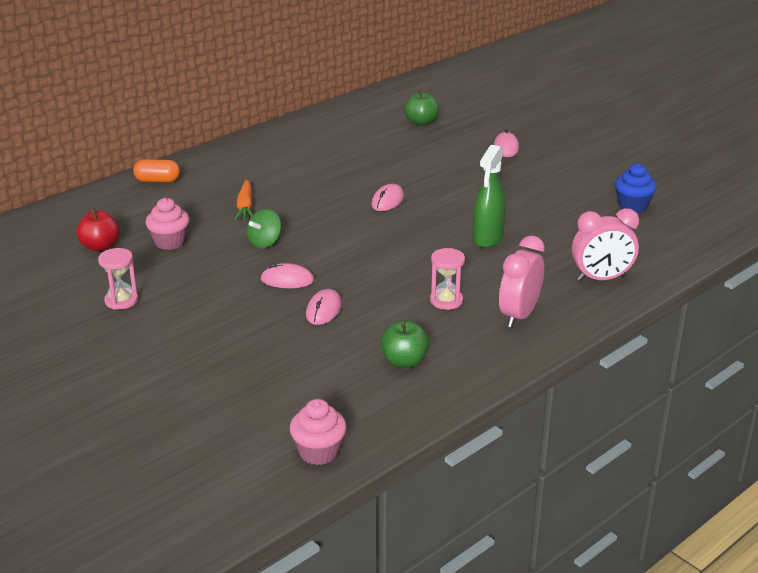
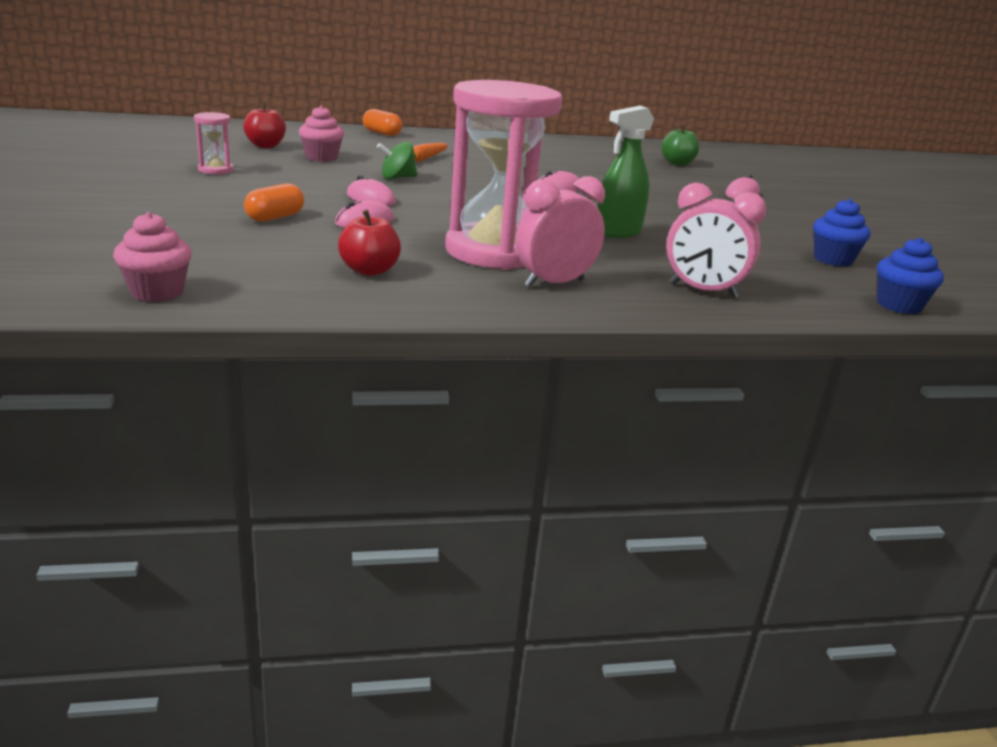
camera: 30 degrees right, 5 degrees down
green apple [380,320,430,368] -> red apple [338,210,401,276]
pink hourglass [430,248,465,310] -> pink hourglass [445,80,562,270], size x2.42
none -> orange capsule [244,184,304,222]
none -> blue cupcake [877,238,944,314]

